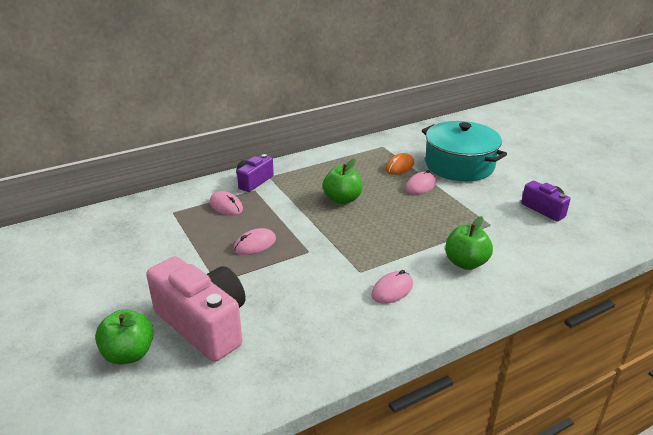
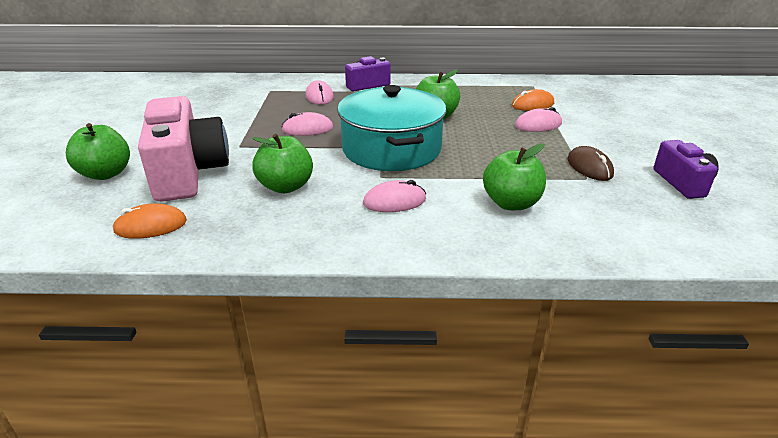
camera: 30 degrees right, 0 degrees up
turquoise pot [422,121,507,181] -> turquoise pot moved to [337,85,446,171]
none -> orange mouse [112,204,187,239]
none -> green apple [252,134,313,193]
none -> brown mouse [567,146,614,181]

